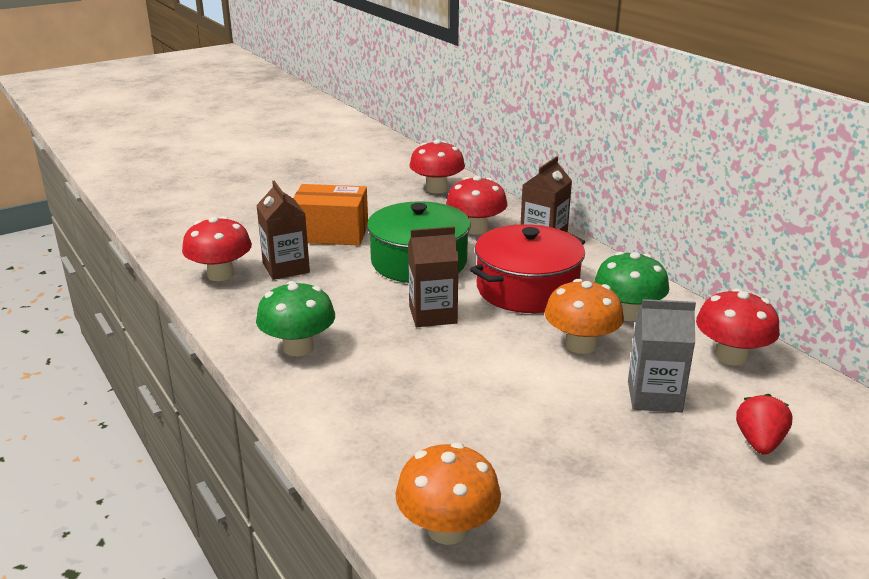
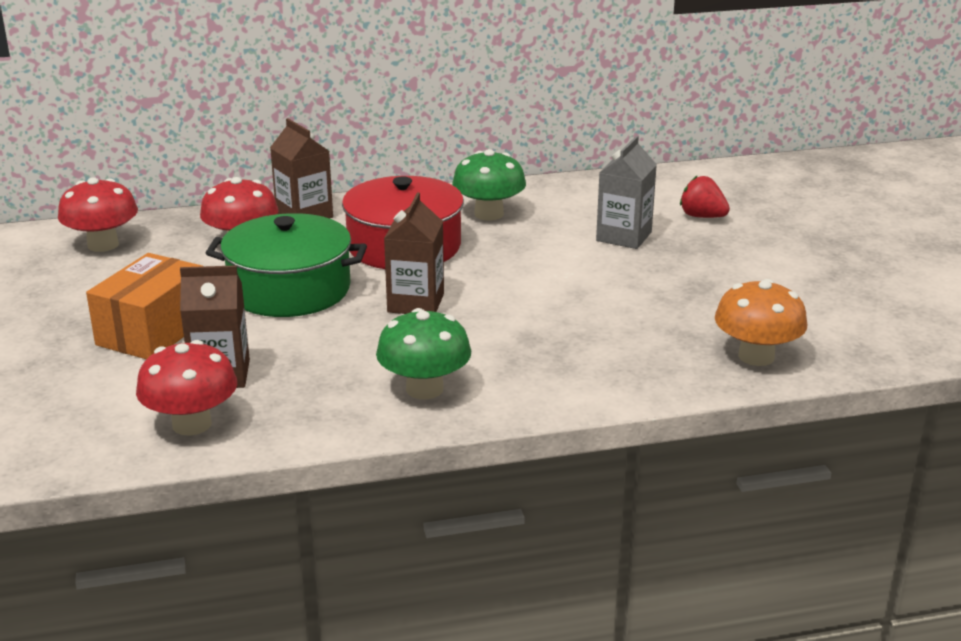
camera: 70 degrees left, 0 degrees up
orange mushroom [544,279,624,354] -> none
red mushroom [696,288,780,366] -> none

